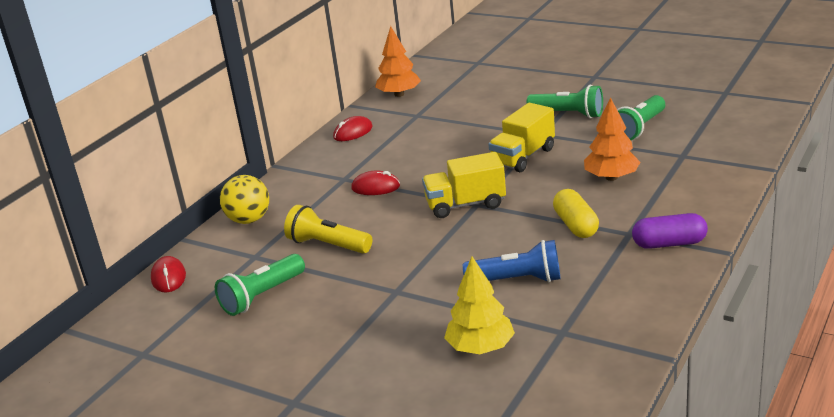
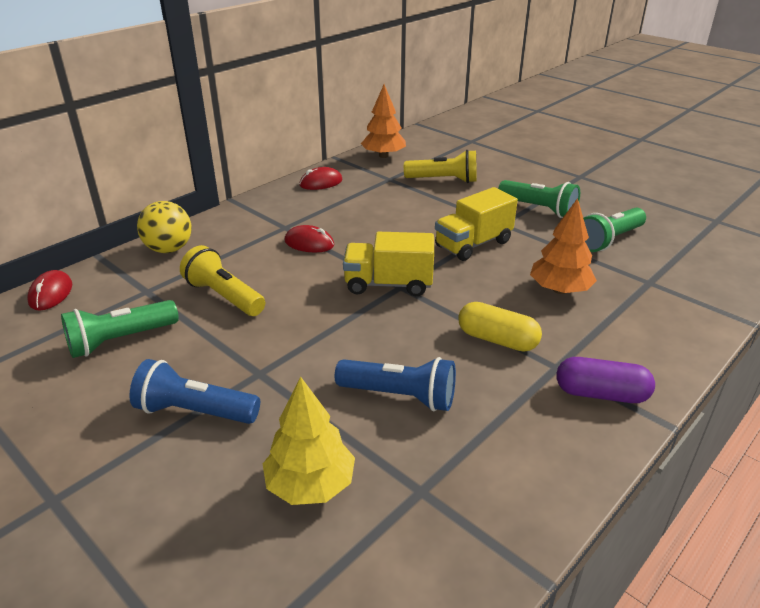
camera: 10 degrees right, 5 degrees up
yellow capsule [553,189,599,238] -> yellow capsule turned 60 degrees counterclockwise [458,302,542,352]
none -> blue flashlight [129,359,260,424]
none -> yellow flashlight [404,150,477,183]

